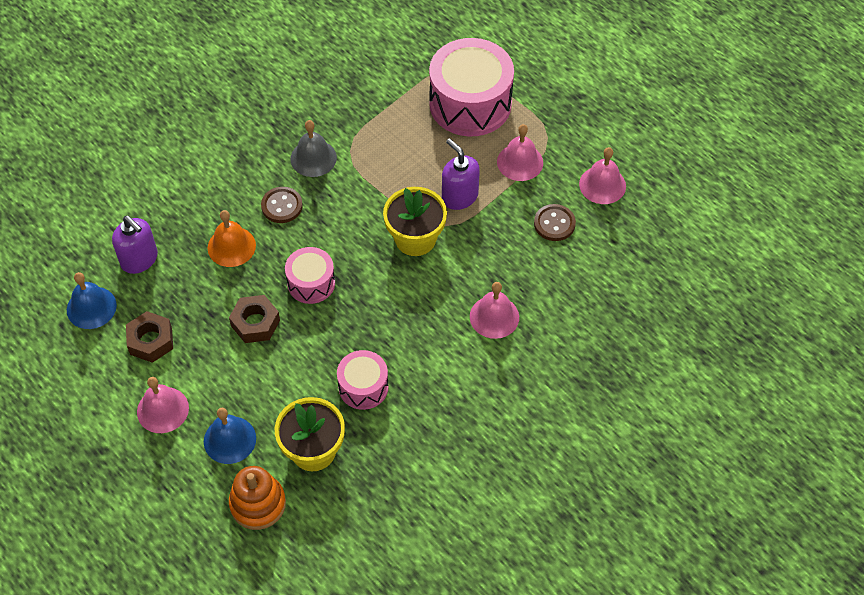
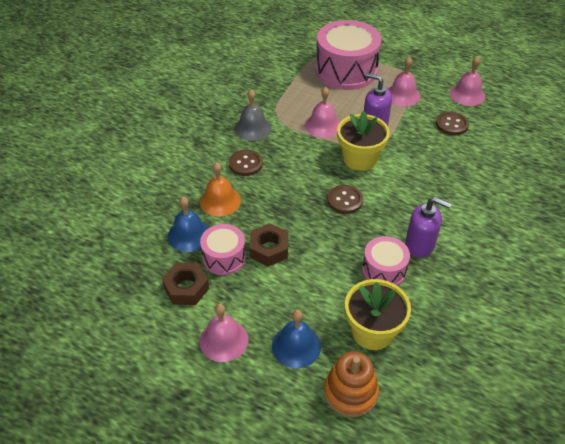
camera: 20 degrees left, 10 degrees down
blue bell [67,272,117,329] -> blue bell moved to [168,197,209,252]
purple soap dispenser [112,216,158,274] -> purple soap dispenser moved to [405,197,451,258]
pink drum [285,247,335,304] -> pink drum moved to [200,224,246,275]
pink bell [470,282,519,339] -> pink bell moved to [305,87,340,138]
none -> brown button [327,185,363,214]

